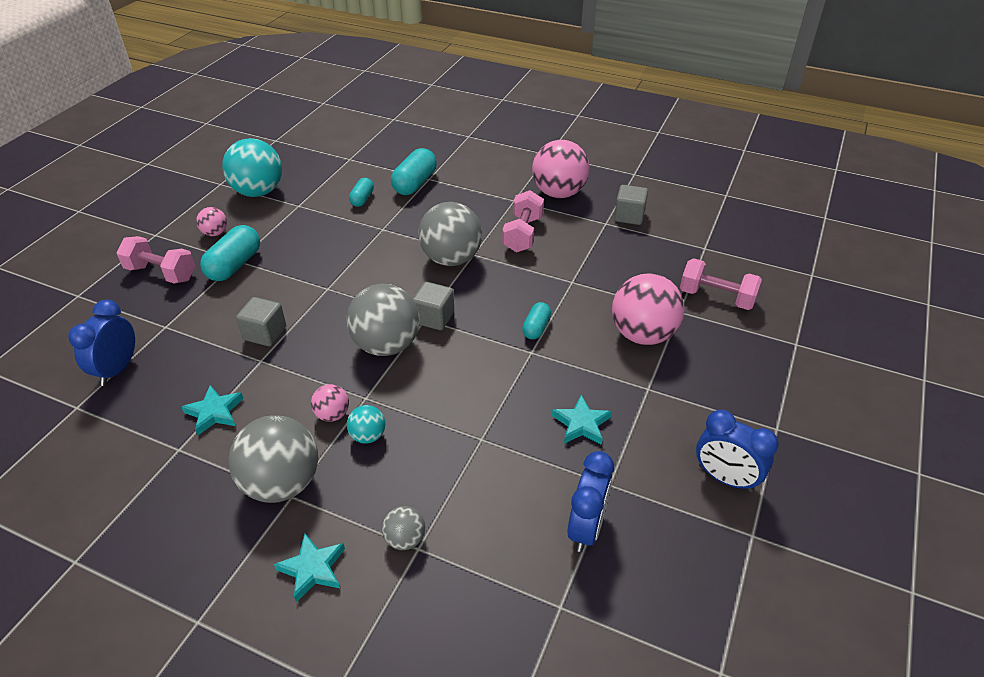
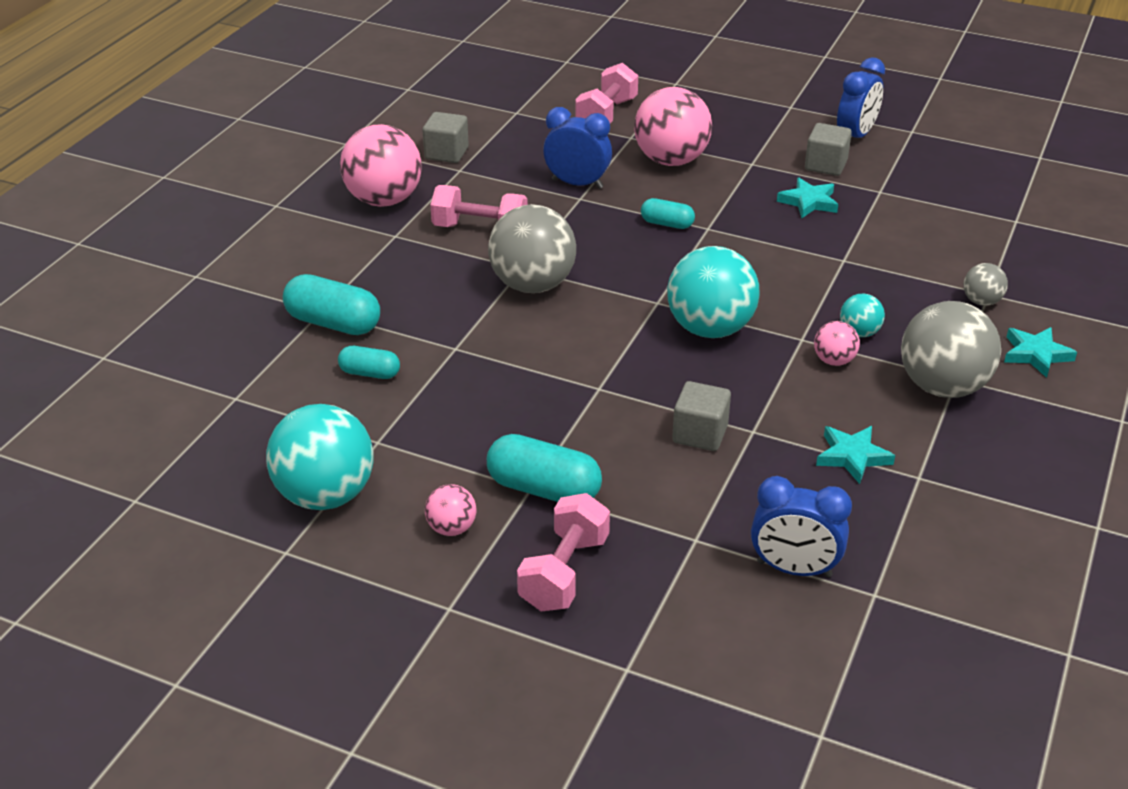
camera: 90 degrees left, 5 degrees down
grey ball [346,284,419,356] -> turquoise ball [667,246,760,338]
grey cube [413,282,454,330] -> grey cube moved to [805,123,852,176]
blue clock [567,451,614,552] -> blue clock moved to [543,107,612,189]

